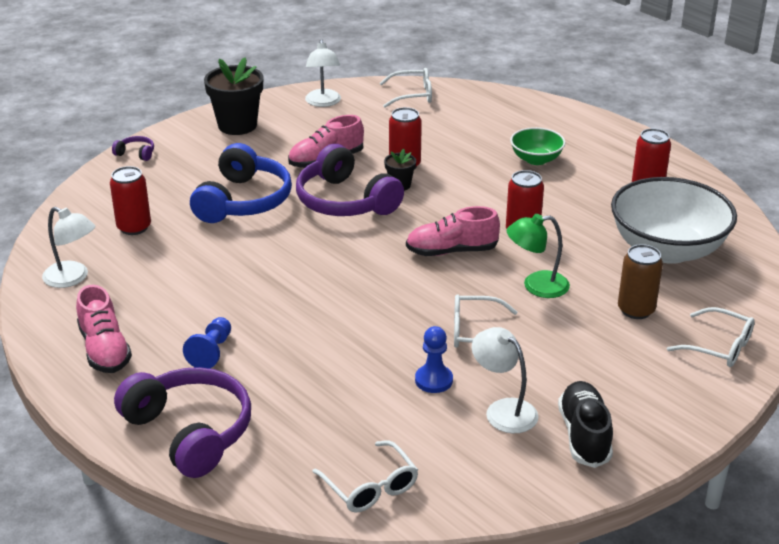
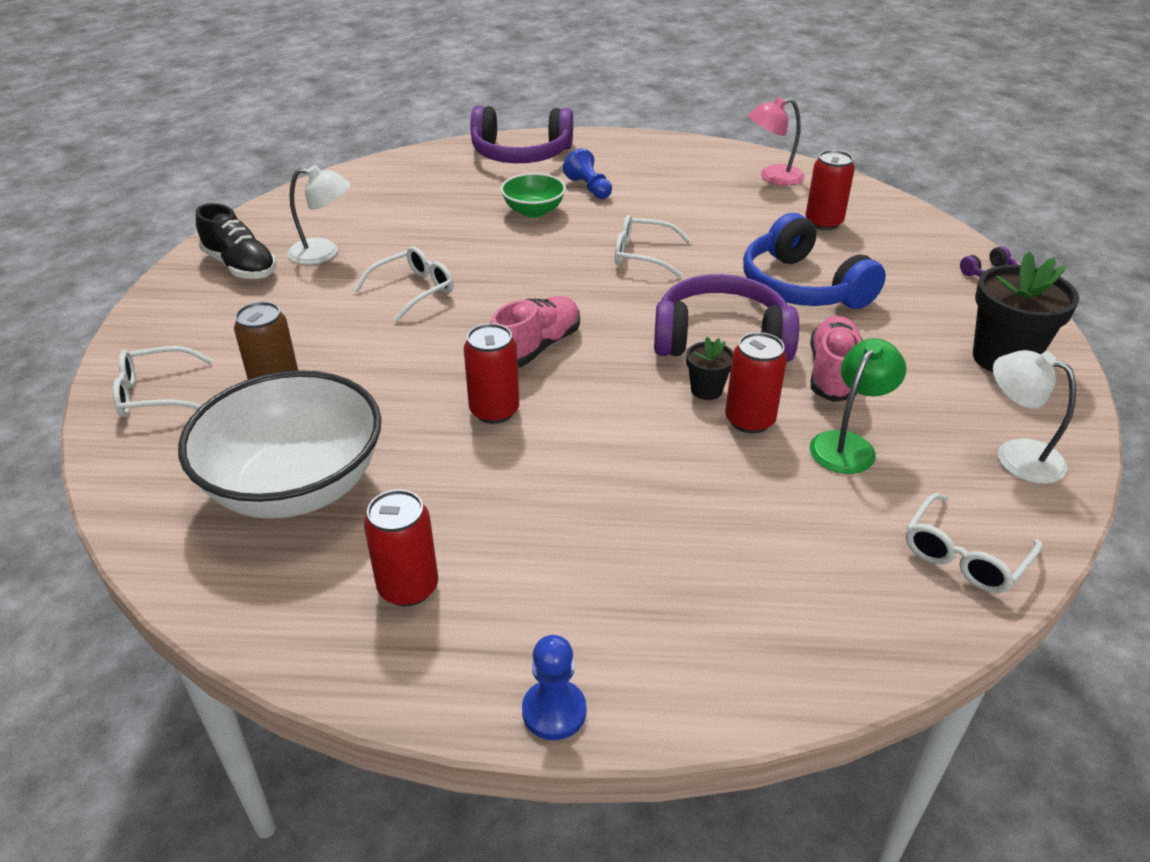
camera: 135 degrees right, 5 degrees up
white lamp [42,207,95,288] -> pink lamp [748,97,805,186]
pink shoe [76,285,132,373] -> none
white glasses [312,440,418,513] -> white glasses moved to [615,215,691,277]
blue pawn [415,326,453,393] -> blue pawn moved to [522,635,586,740]
green lamp [507,214,570,298] -> green lamp moved to [809,338,906,474]
green bowl [510,127,565,165] -> green bowl moved to [500,173,566,218]

